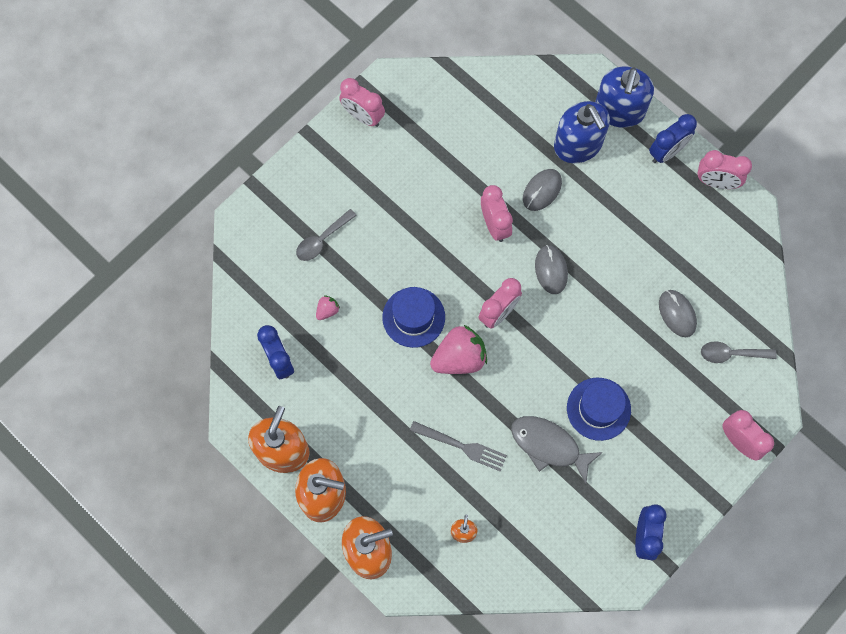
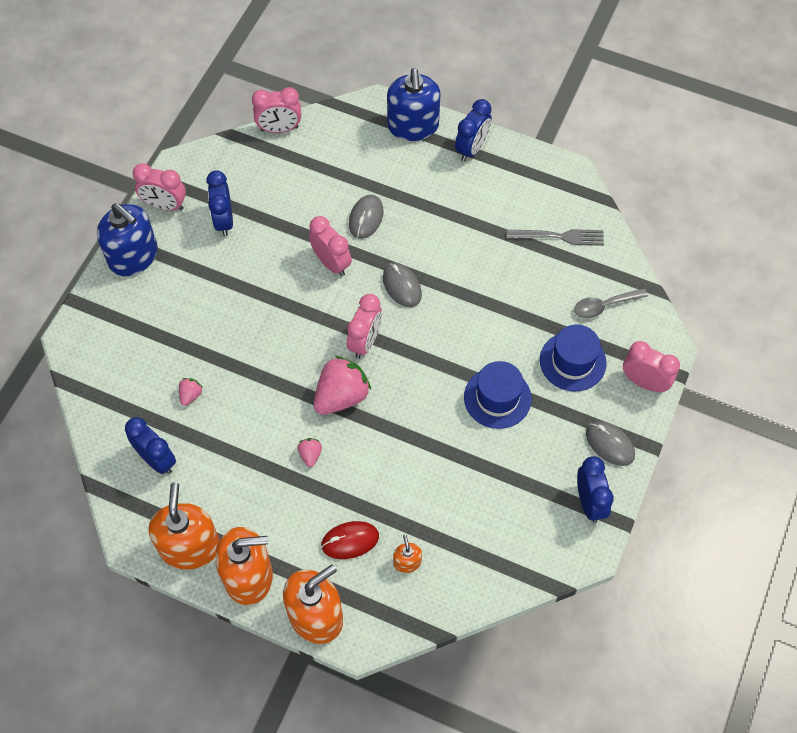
camera: 20 degrees left, 10 degrees down
grey spoon [296,209,357,261] -> none
blue hat [382,287,445,348] -> blue hat moved to [540,325,607,391]
grey fork [410,421,507,472] -> grey fork moved to [507,229,604,246]
grey fish [511,416,603,484] -> none
blue soap dispenser [554,101,610,163] -> blue soap dispenser moved to [97,203,158,276]
grey mouse [659,290,697,337] -> grey mouse moved to [586,421,635,466]
pink clock [697,150,752,189] -> pink clock moved to [252,87,301,133]
none -> blue clock [206,170,233,236]
none -> pink strawberry [297,438,322,467]
none -> red mouse [321,521,379,559]

